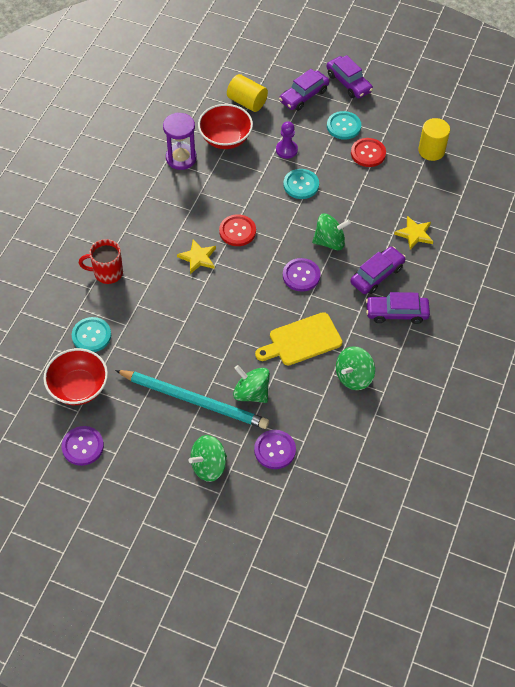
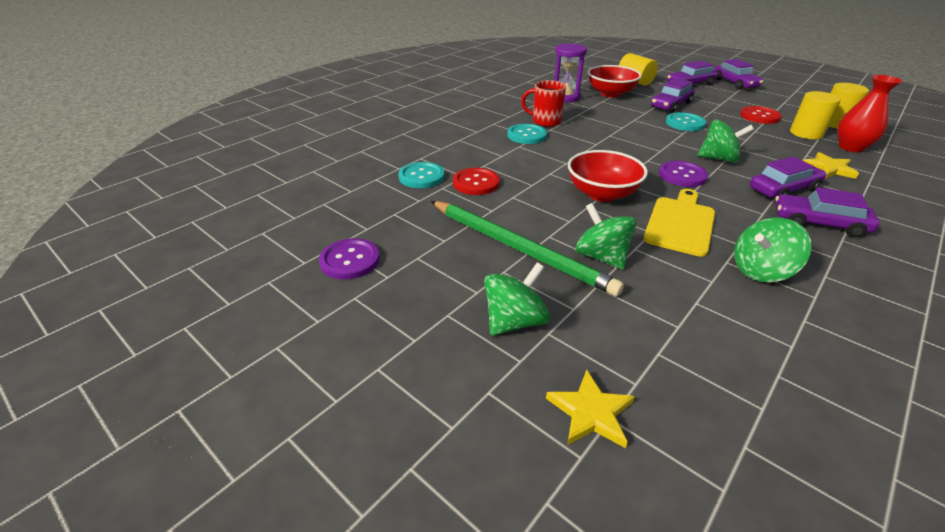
camera: 20 degrees right, 20 degrees down
red bowl [44,348,108,405] -> red bowl moved to [568,150,648,202]
red mug [79,239,123,284] -> red mug moved to [521,80,566,127]
turquoise pencil [115,370,269,429] -> green pencil [431,201,624,297]
yellow star [177,239,216,274] -> yellow star moved to [546,370,635,448]
green spinning top [189,435,227,482] -> green spinning top turned 150 degrees clockwise [484,262,550,336]
red button [219,214,256,246] -> red button moved to [453,168,500,195]
purple button [254,430,296,469] -> none
yellow cutting board [255,312,342,366] -> yellow cutting board turned 120 degrees clockwise [643,189,715,257]
purple pawn [276,121,298,159] -> purple car [651,78,695,113]
turquoise button [327,111,361,140] -> turquoise button moved to [507,124,547,144]
none -> yellow cylinder [790,91,841,139]
none -> red vase [837,75,903,152]

